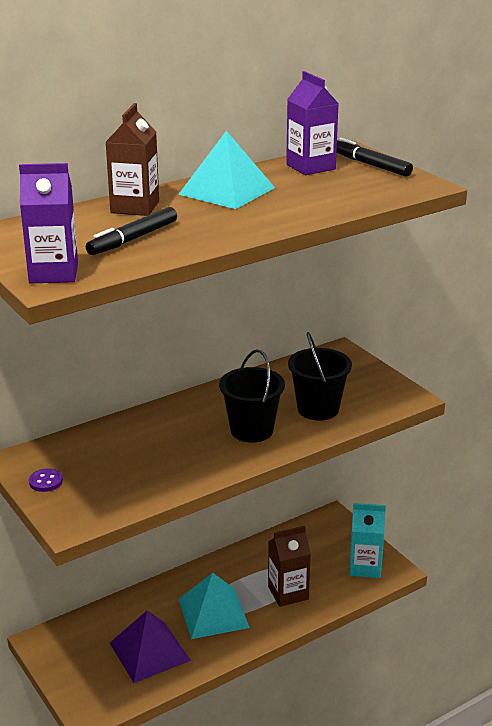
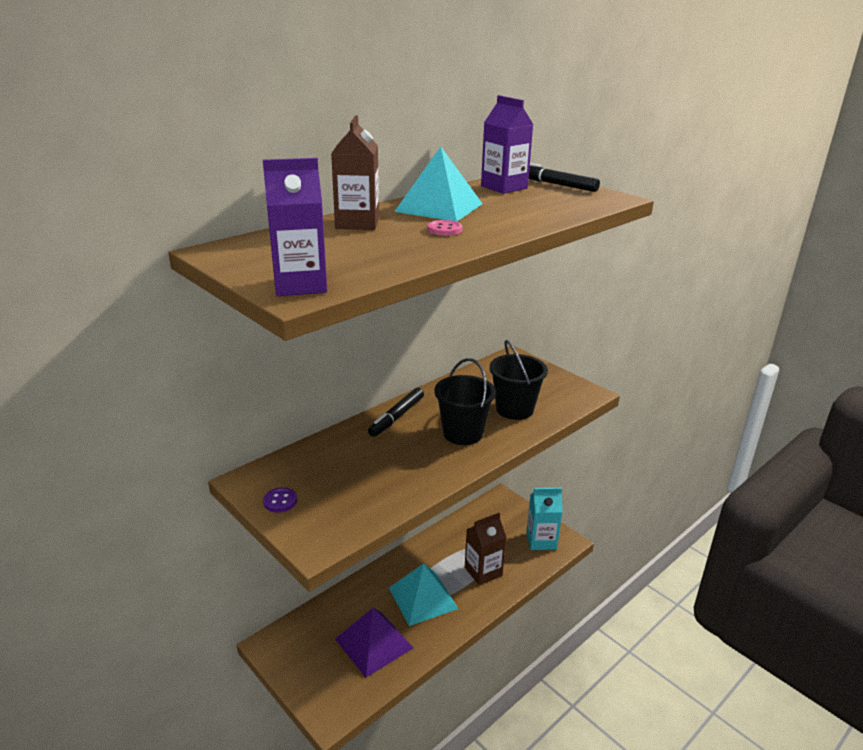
camera: 10 degrees left, 0 degrees up
black marker [86,207,177,255] -> black marker moved to [368,388,424,437]
none -> pink button [427,220,462,236]

